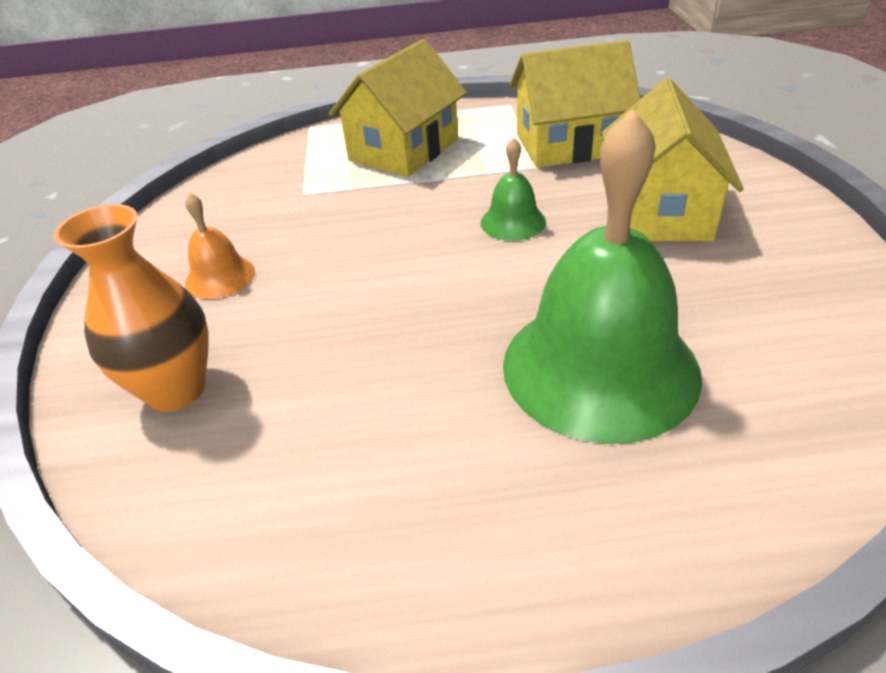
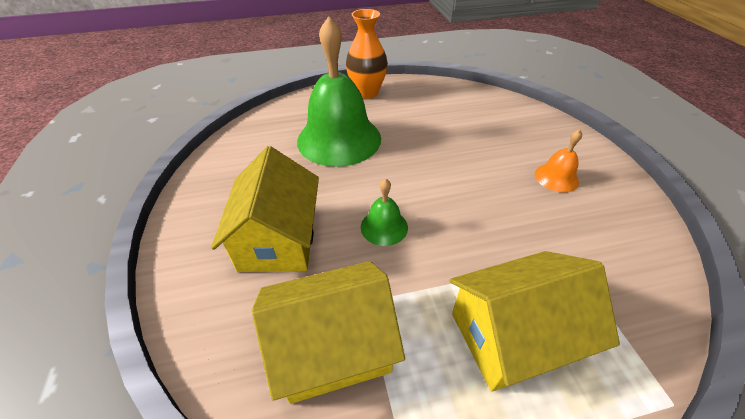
camera: 170 degrees right, 5 degrees up
orange vase [54,204,209,412] -> orange vase moved to [346,9,388,99]
yellow house [329,39,467,177] -> yellow house turned 45 degrees clockwise [449,251,620,391]

